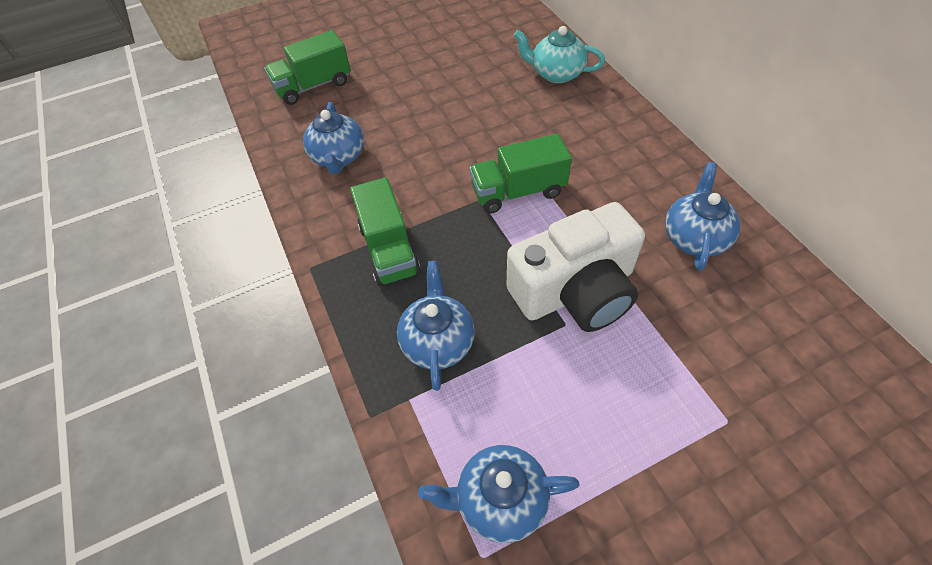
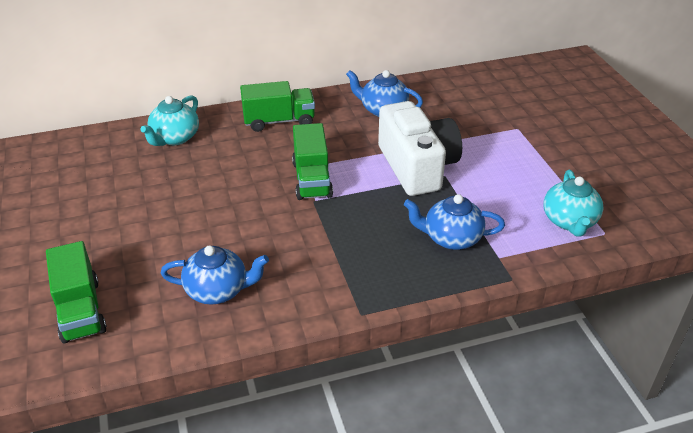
camera: 85 degrees left, 15 degrees down
green truck [350,177,421,286] -> green truck moved to [240,81,315,132]
blue teapot [418,445,580,543] -> turquoise teapot [544,170,604,237]

